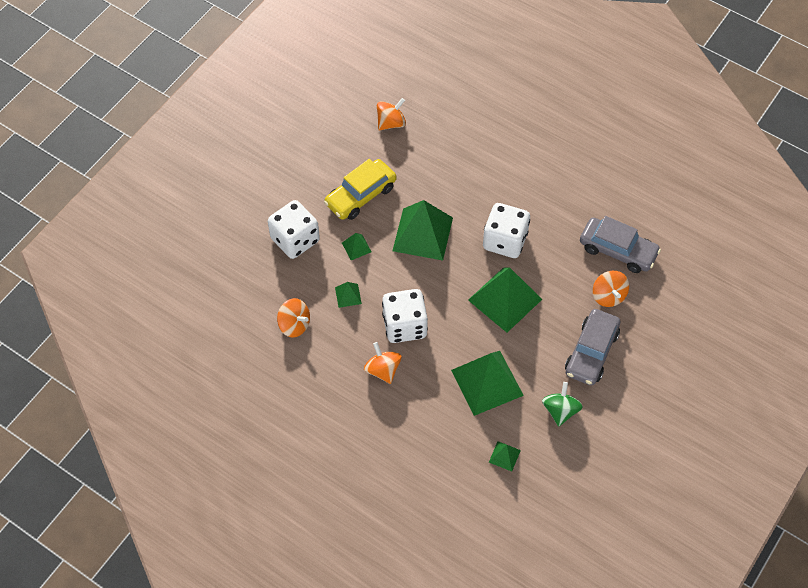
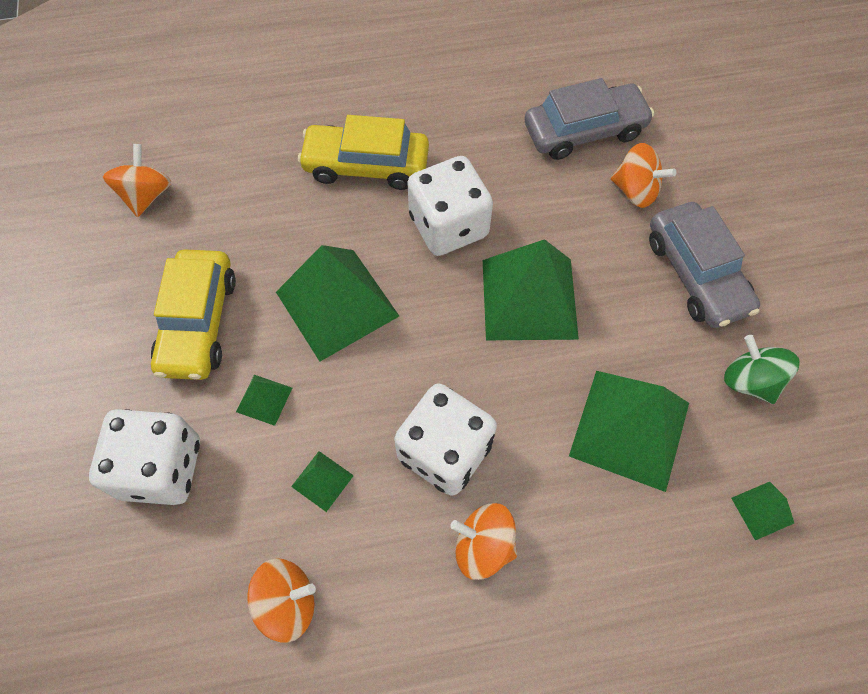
camera: 45 degrees left, 5 degrees up
none -> yellow car [298,115,429,190]

